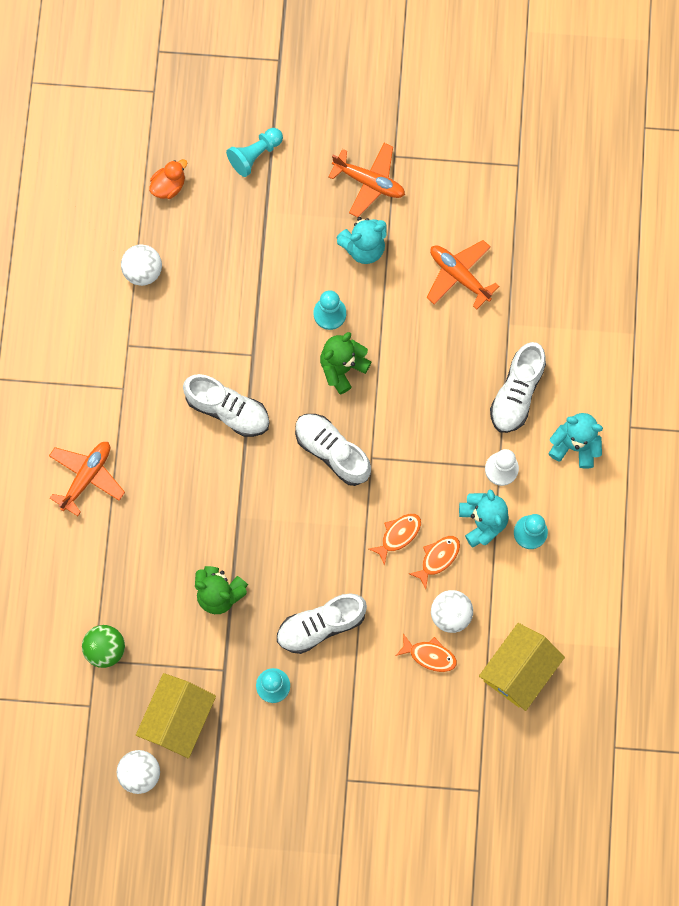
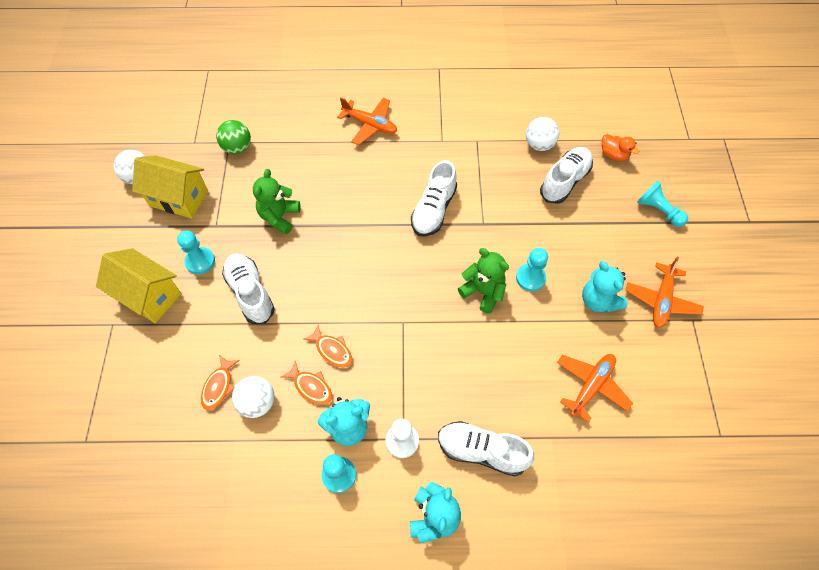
camera: 85 degrees right, 15 degrees down
white shoe [295,414,371,486] -> white shoe moved to [540,147,593,204]
yellow house [479,623,565,711] -> yellow house moved to [96,248,182,323]

